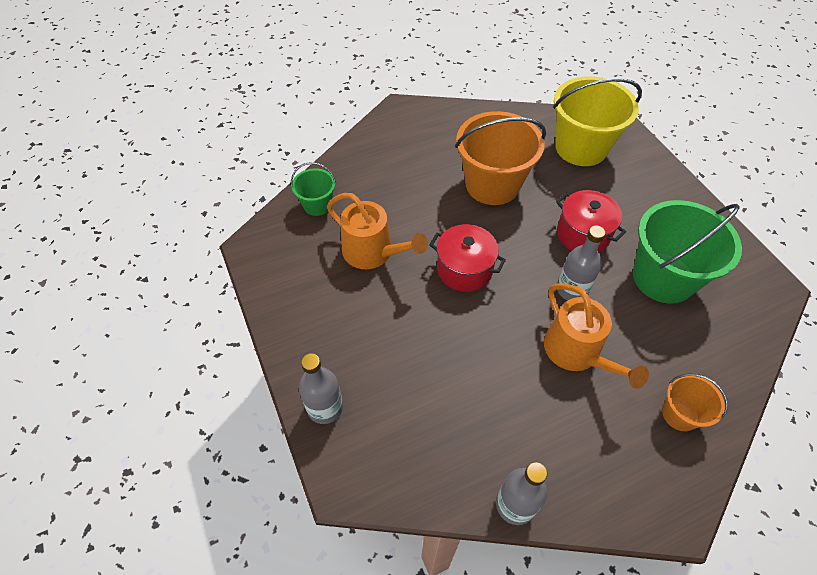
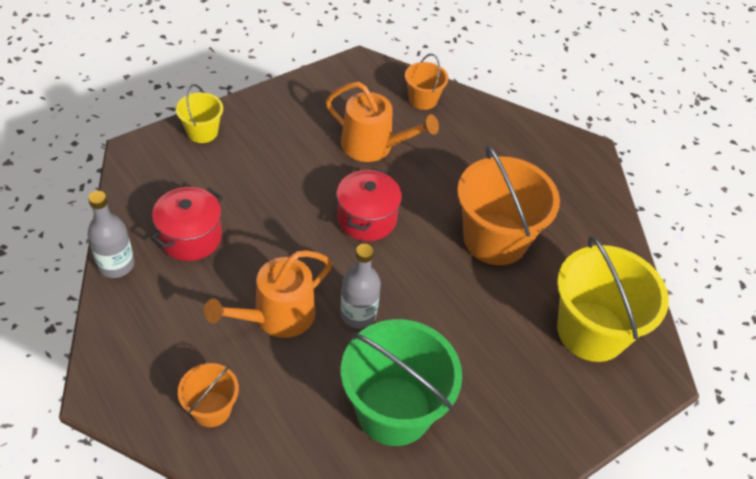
camera: 75 degrees right, 5 degrees down
green bucket [291,162,336,216] -> orange bucket [405,54,448,110]
grey bottle [299,353,343,424] -> yellow bucket [176,84,223,143]
orange watering can [327,193,428,269] -> orange watering can turned 90 degrees counterclockwise [326,82,439,162]
red pot [556,190,626,252] -> red pot moved to [151,187,223,261]

